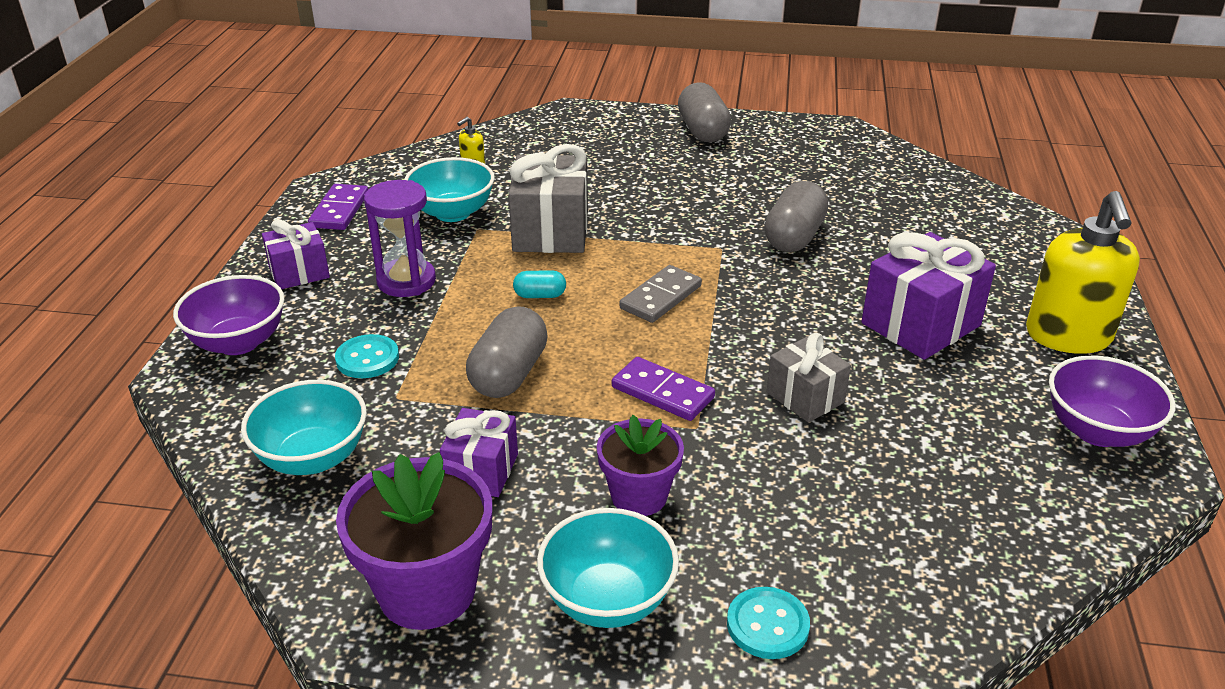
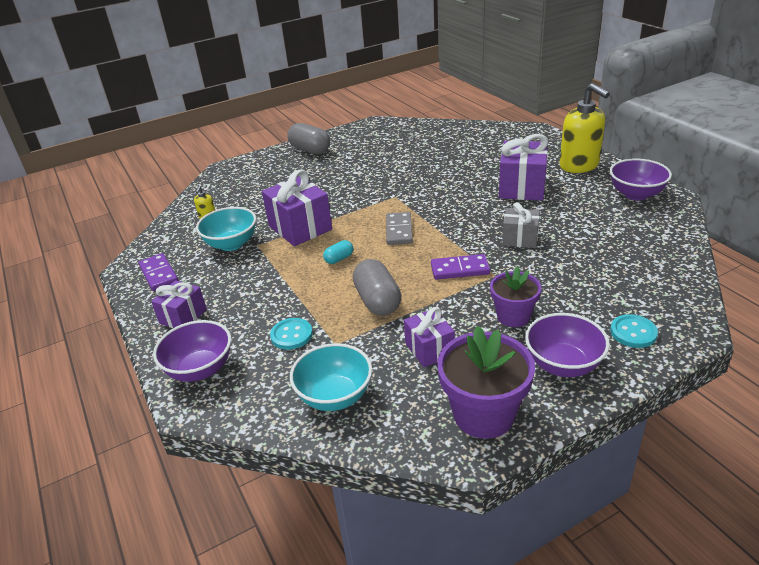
camera: 35 degrees left, 0 degrees up
purple hourglass [364,180,436,297] -> none
grey gift [508,144,588,253] -> purple gift [262,169,332,246]
turquoise bowl [537,508,679,628] -> purple bowl [525,313,610,377]
grey capsule [764,181,828,252] -> none

